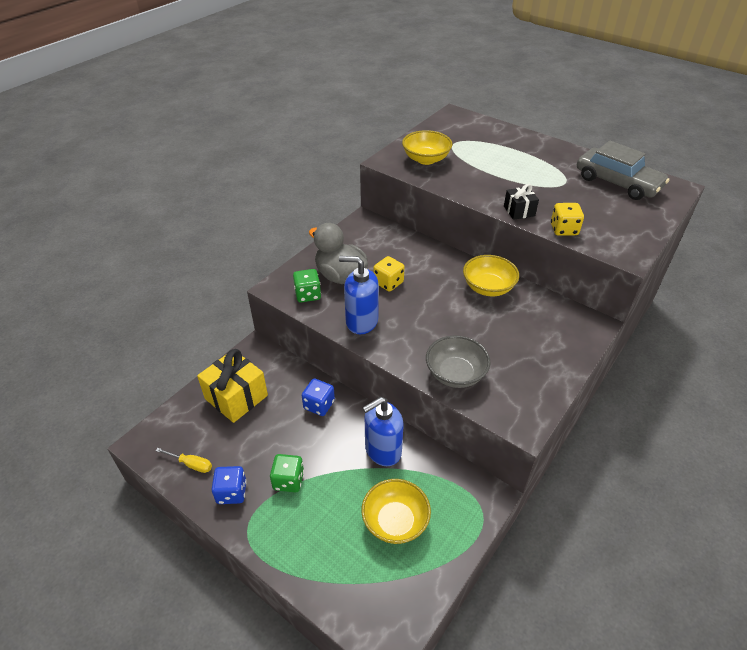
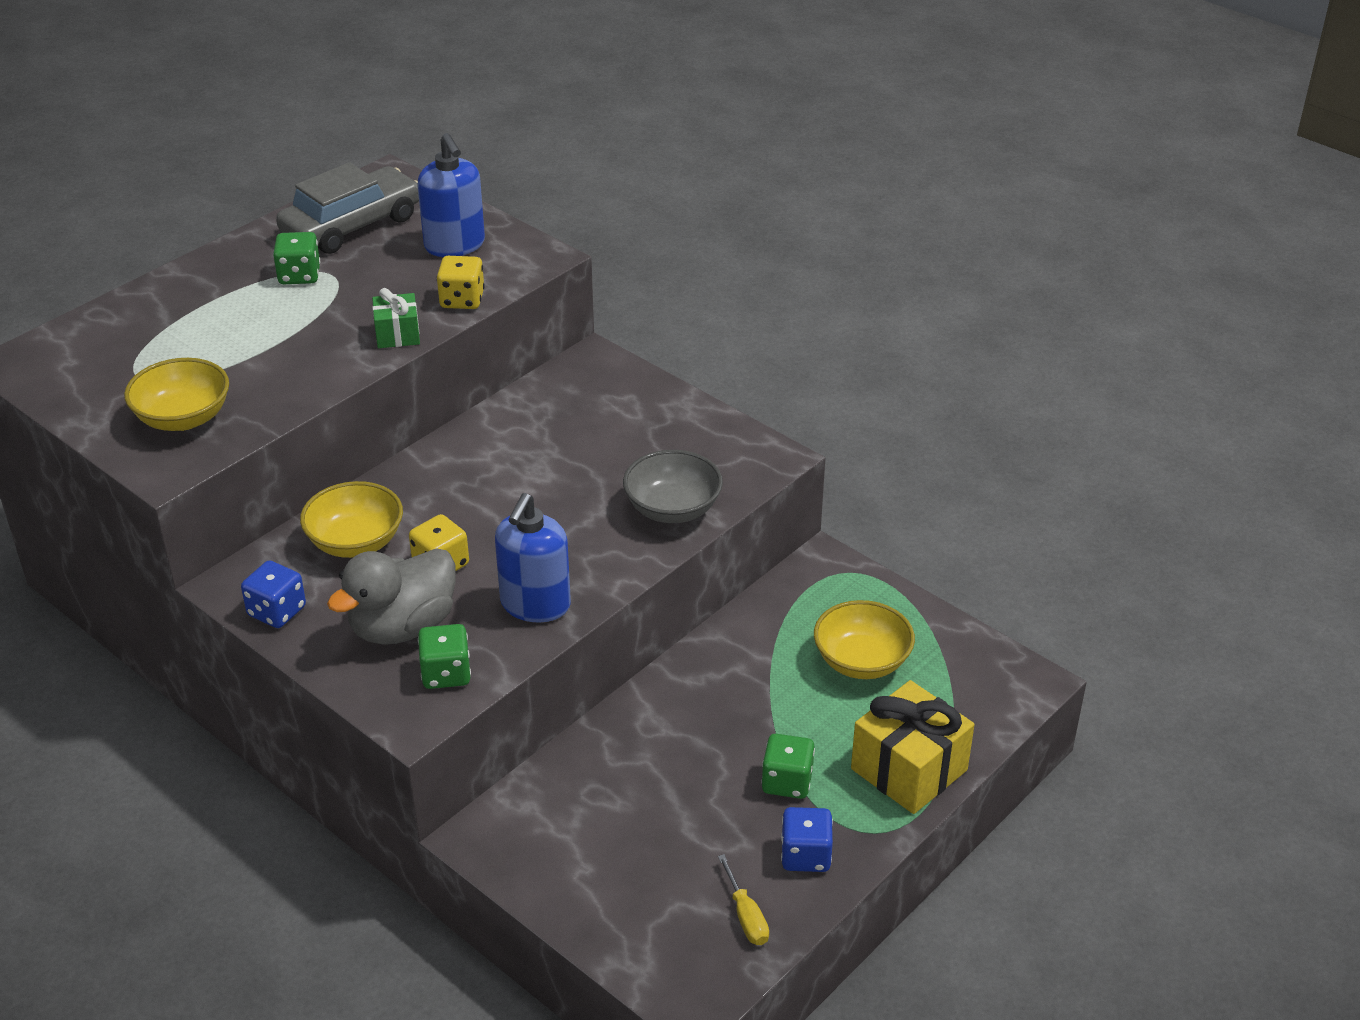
camera: 85 degrees left, 5 degrees down
yellow screwdriver [156,448,212,473] -> yellow screwdriver turned 135 degrees clockwise [718,854,769,945]
yellow gift [197,349,268,423] -> yellow gift moved to [851,680,975,814]
blue dice [302,379,335,416] -> blue dice moved to [241,561,306,628]
blue soap dispenser [363,397,404,466] -> blue soap dispenser moved to [417,133,485,257]
yellow bowl [463,255,519,296] -> yellow bowl moved to [300,481,403,558]
black gift [504,184,539,220] -> green gift [372,288,420,348]
none -> green dice [273,232,320,284]

